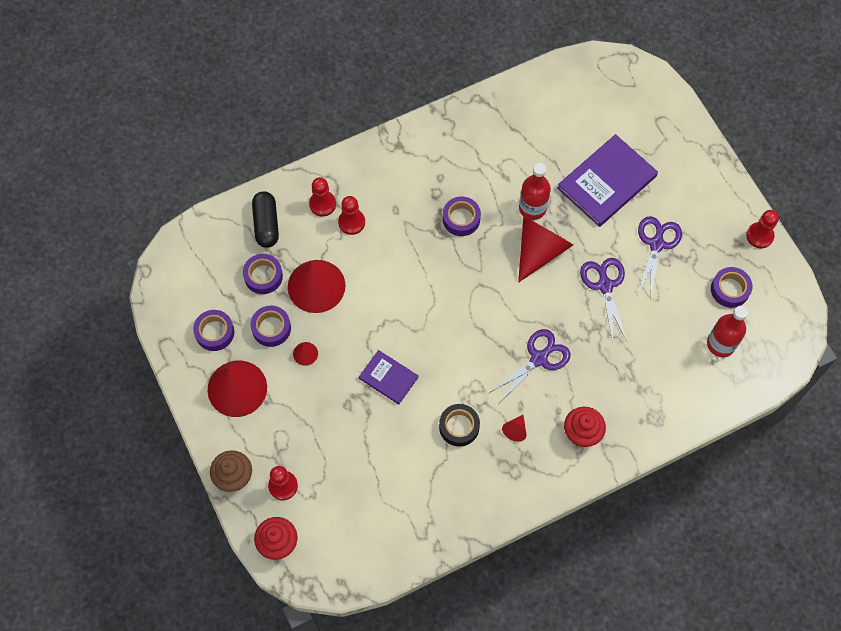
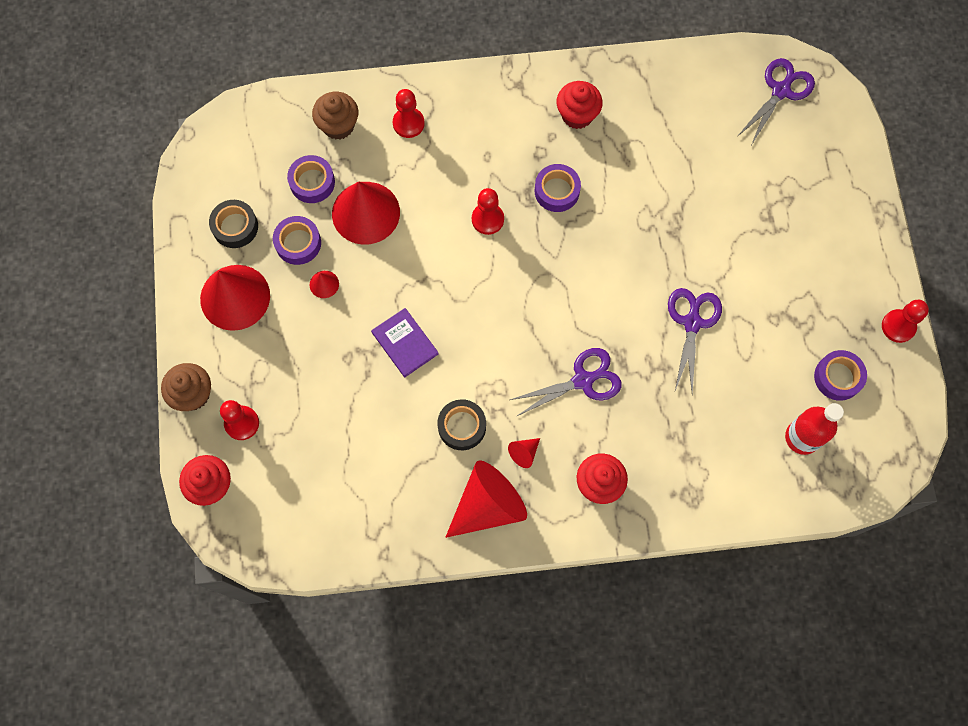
camera: 20 degrees right, 5 degrees up
purple tape [193,310,234,351] -> black tape [209,200,258,248]
black capsule [252,191,279,248] -> brown cupcake [312,92,358,140]
red pawn [338,196,365,235] -> red pawn moved to [472,188,504,235]
red cone [518,216,573,283] -> red cone moved to [445,460,527,538]
red bottle [519,163,551,220] -> none
purple book [557,134,658,227] -> none
purple scissors [637,216,682,297] -> purple scissors moved to [737,58,815,145]
none -> red cupcake [557,81,603,129]

